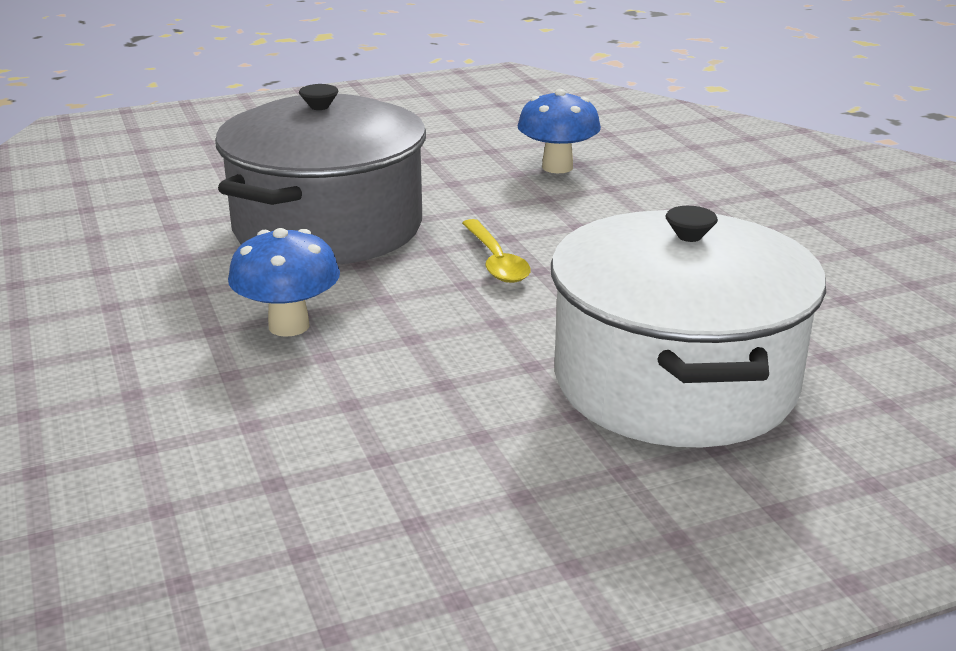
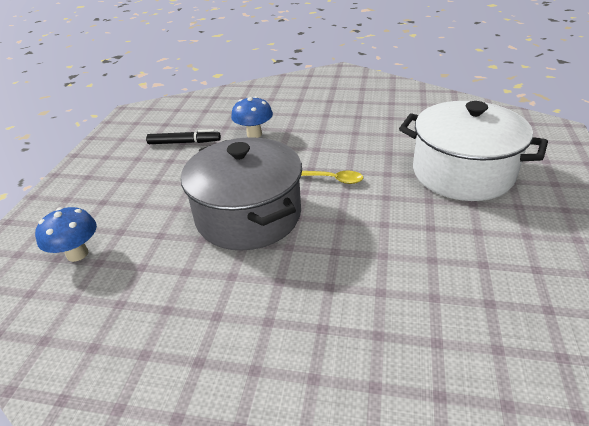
camera: 55 degrees left, 10 degrees up
blue mushroom [228,228,340,337] -> blue mushroom moved to [35,207,97,262]
none -> black marker [146,129,221,144]

